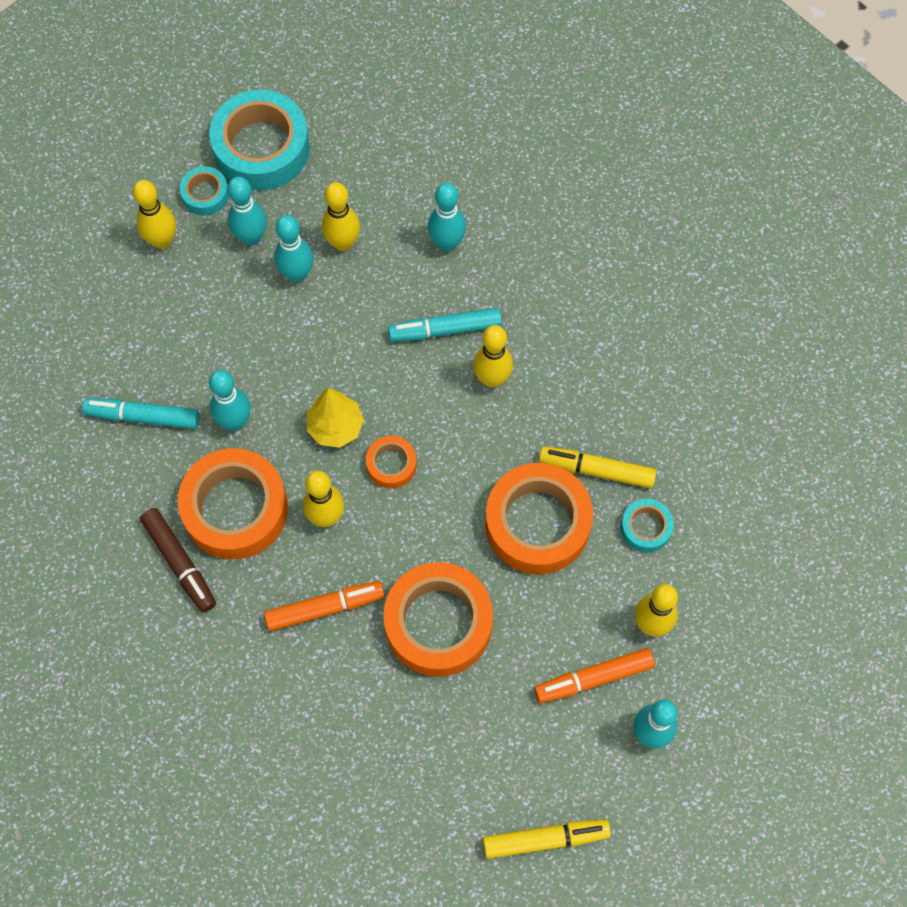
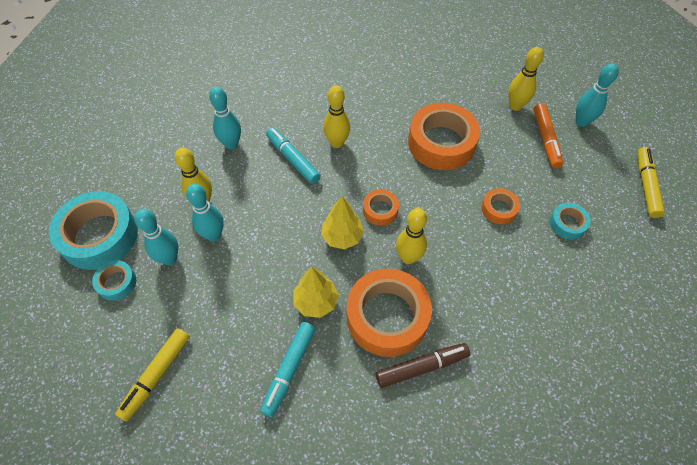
camera: 75 degrees left, 10 degrees down
yellow bowling pin [133,180,176,249] -> none
turquoise bowling pin [209,370,251,430] -> yellow tree [293,267,339,318]
orange marker [264,581,385,631] -> none
orange tape [383,562,493,677] -> orange tape [481,188,520,224], size x0.48
turquoise marker [388,308,502,342] -> turquoise marker turned 135 degrees clockwise [266,127,321,184]
yellow marker [539,446,656,488] -> yellow marker moved to [115,328,190,422]
turquoise tape [621,499,674,552] -> turquoise tape moved to [549,203,590,240]

